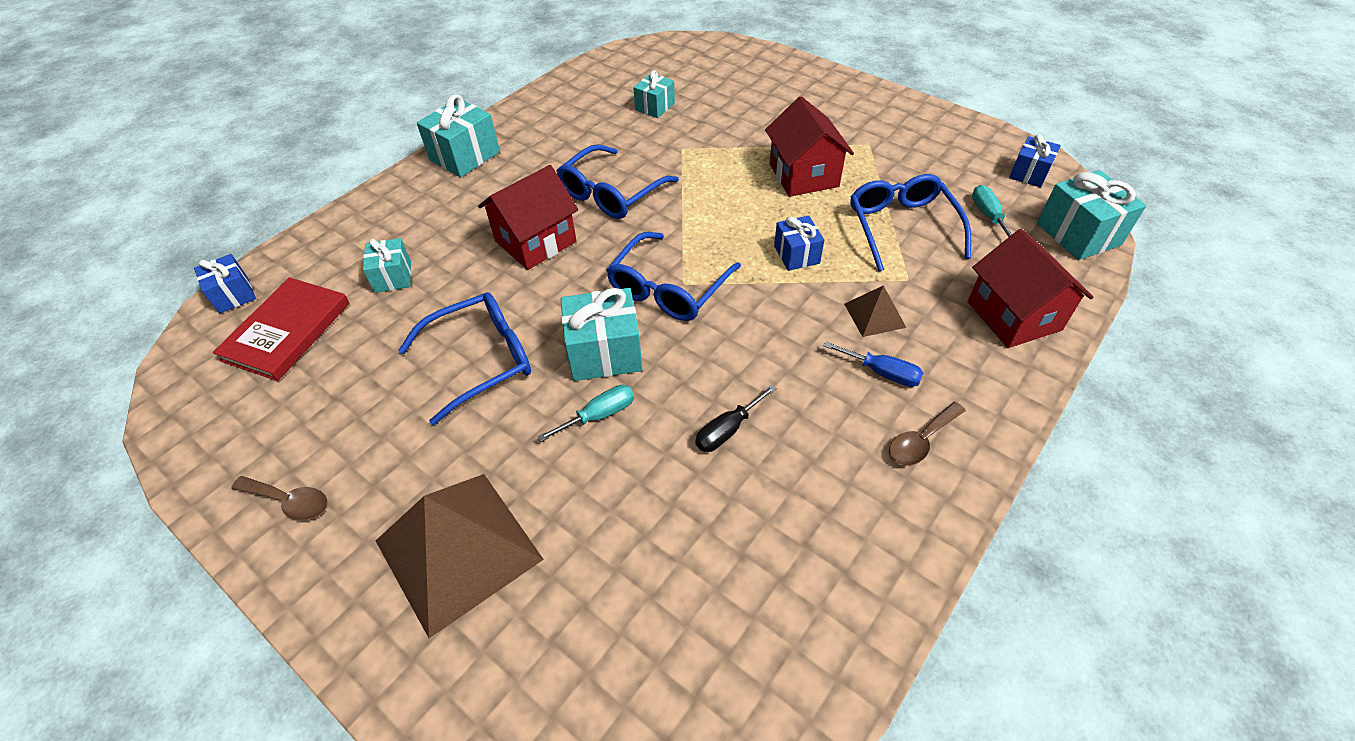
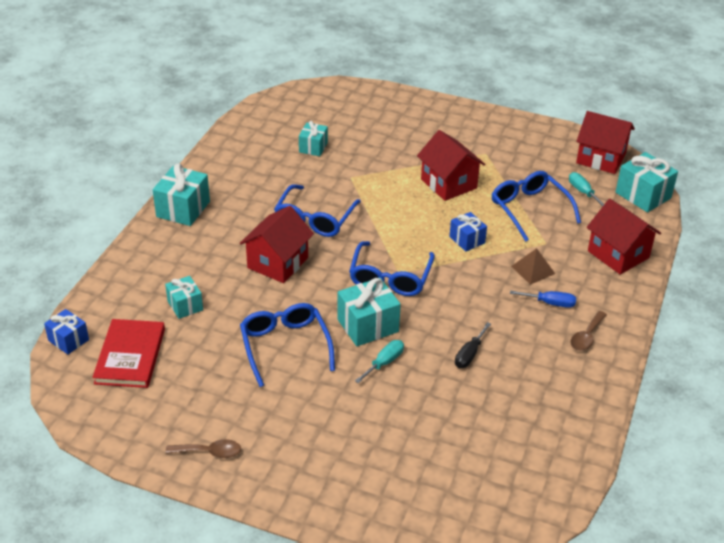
camera: 20 degrees left, 10 degrees down
brown pyramid [376,474,544,638] -> none
blue glasses [398,292,531,425] -> blue glasses turned 60 degrees counterclockwise [240,303,335,387]
blue gift [1009,134,1061,188] -> red house [576,111,635,174]

